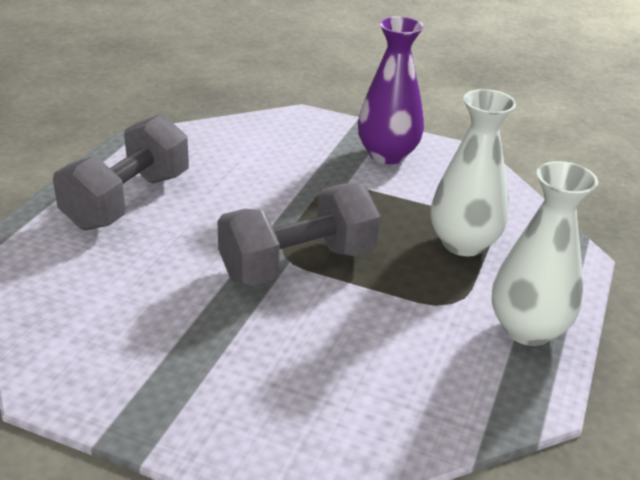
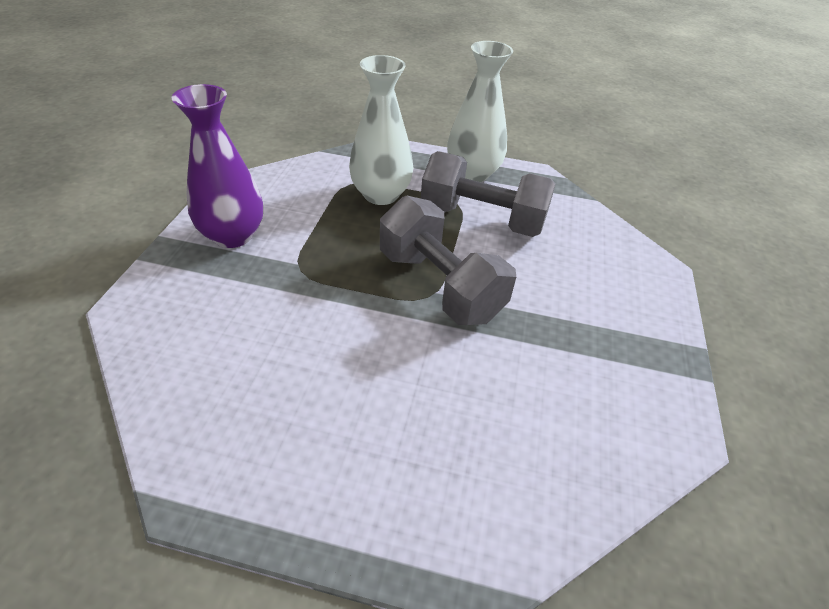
camera: 100 degrees left, 10 degrees up
grey dumbbell [53,114,189,231] -> grey dumbbell moved to [421,151,556,237]

